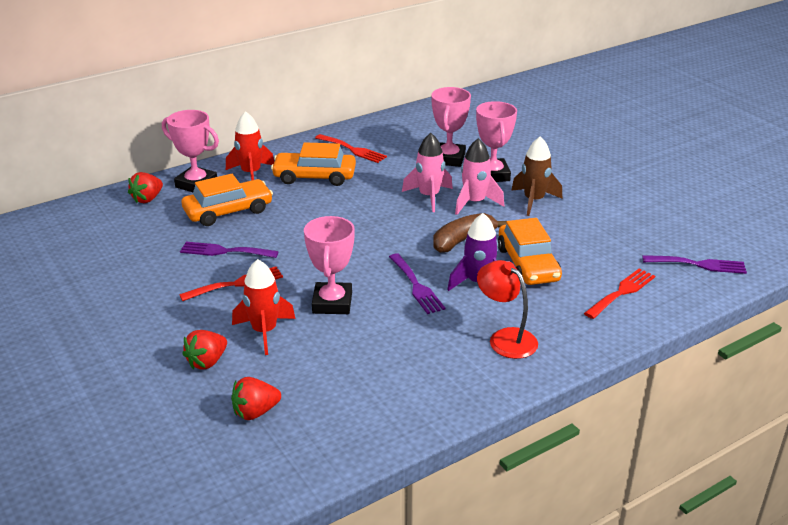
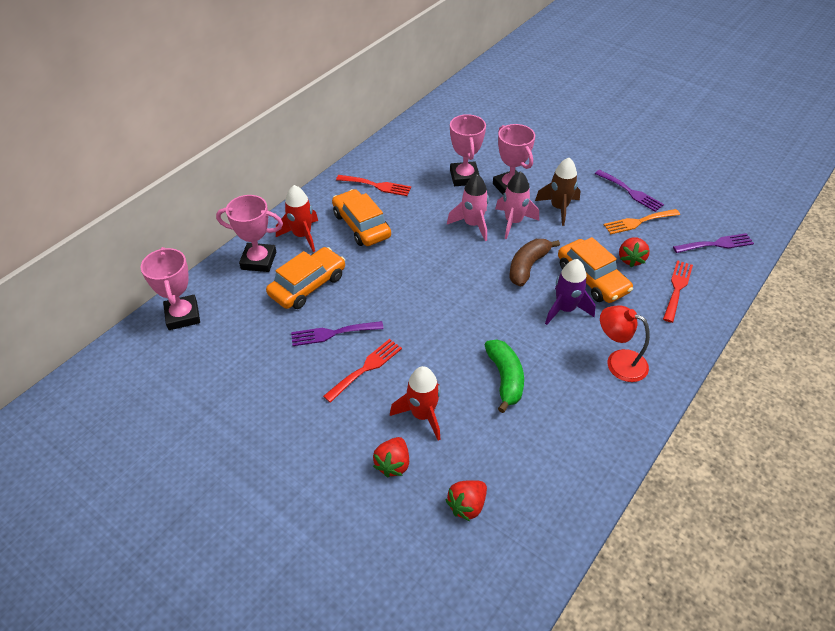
camera: 20 degrees left, 15 degrees up
red strawberry [128,172,163,203] -> red strawberry moved to [619,237,650,267]
orange car [271,142,356,186] -> orange car turned 75 degrees clockwise [332,189,391,246]
pink trophy [304,216,354,314] -> pink trophy moved to [141,247,200,330]
purple fork [389,253,446,314] -> purple fork moved to [595,170,664,212]
none -> green banana [485,339,524,413]
none -> orange fork [604,209,680,235]

